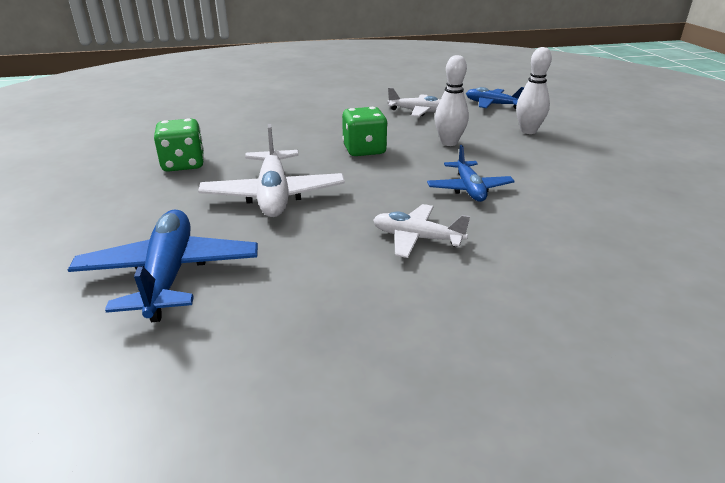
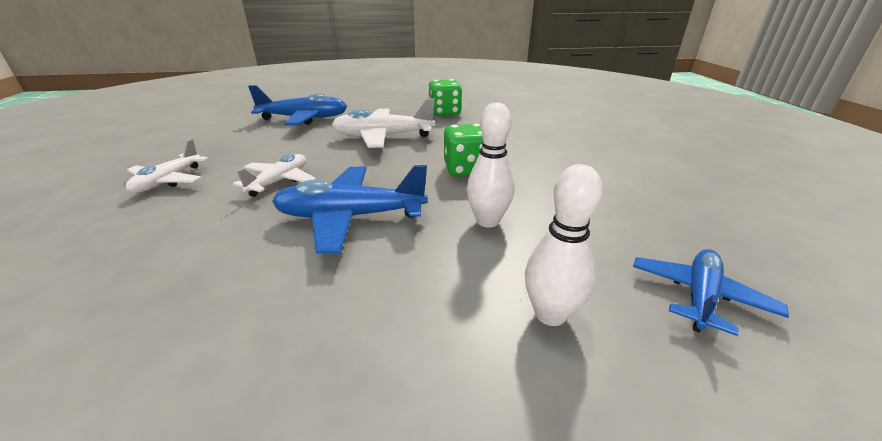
camera: 95 degrees right, 0 degrees up
white plane [388,88,440,117] -> white plane moved to [126,139,208,193]
blue plane [427,145,515,202] -> blue plane [272,165,428,253], size x1.60

